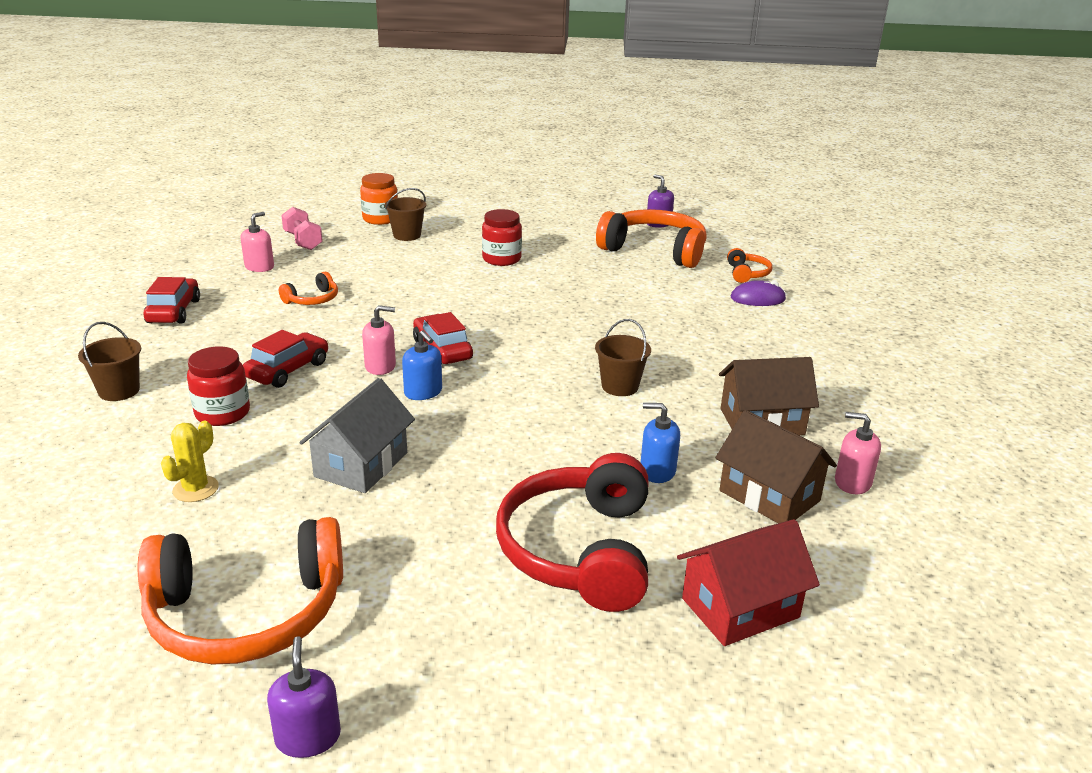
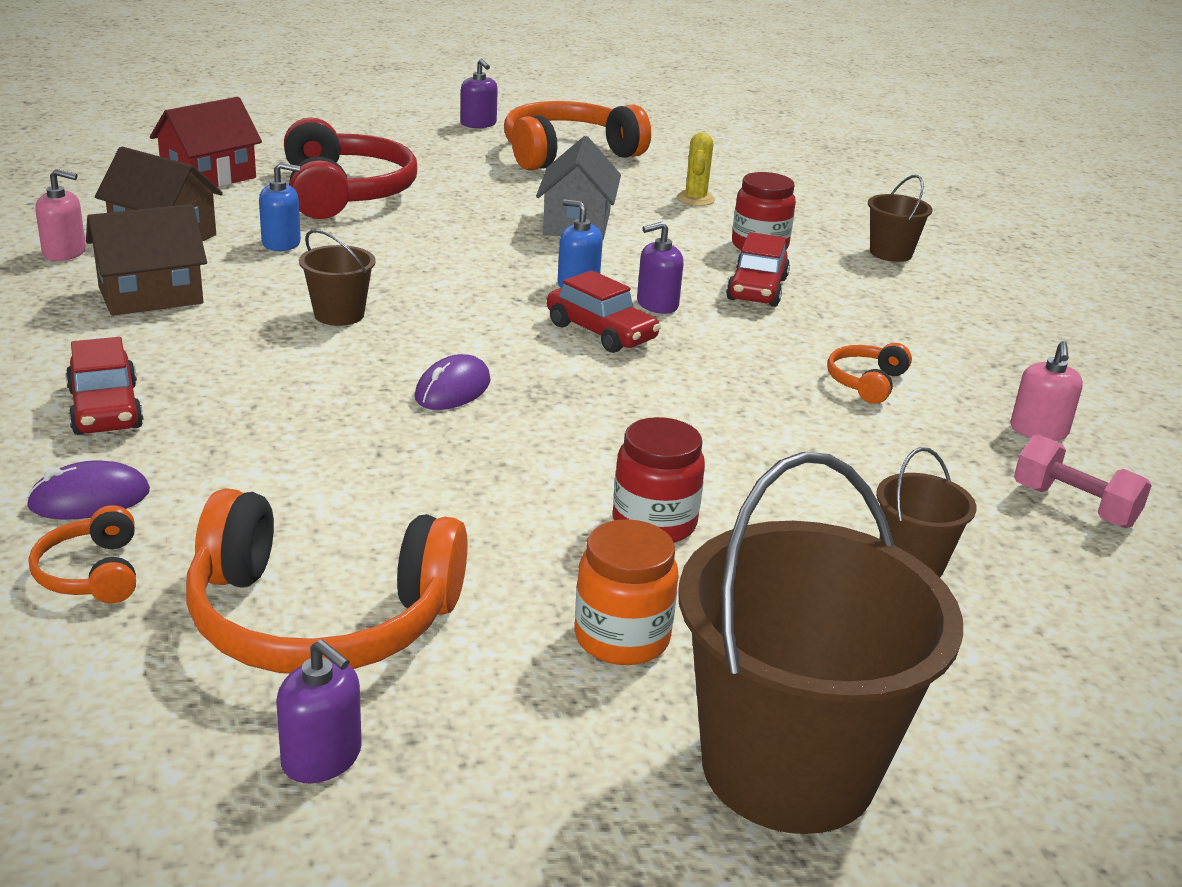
camera: 160 degrees right, 0 degrees up
red car [143,277,200,324] -> red car moved to [66,337,144,435]
orange jar [360,173,398,225] -> orange jar moved to [575,519,678,665]
pink soap dispenser [362,305,396,375] -> purple soap dispenser [637,222,683,314]
none -> purple mouse [415,354,491,410]
none -> brown bucket [678,452,963,834]

